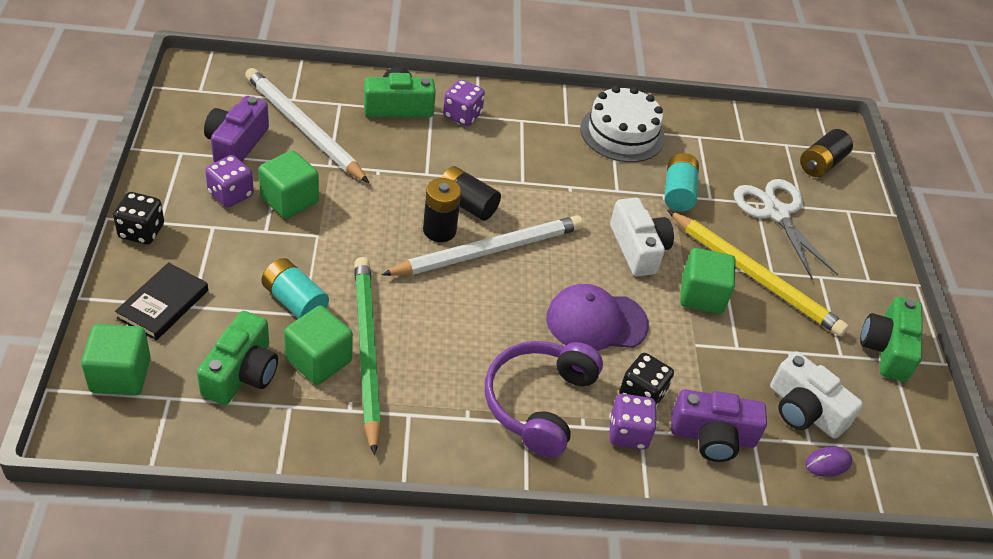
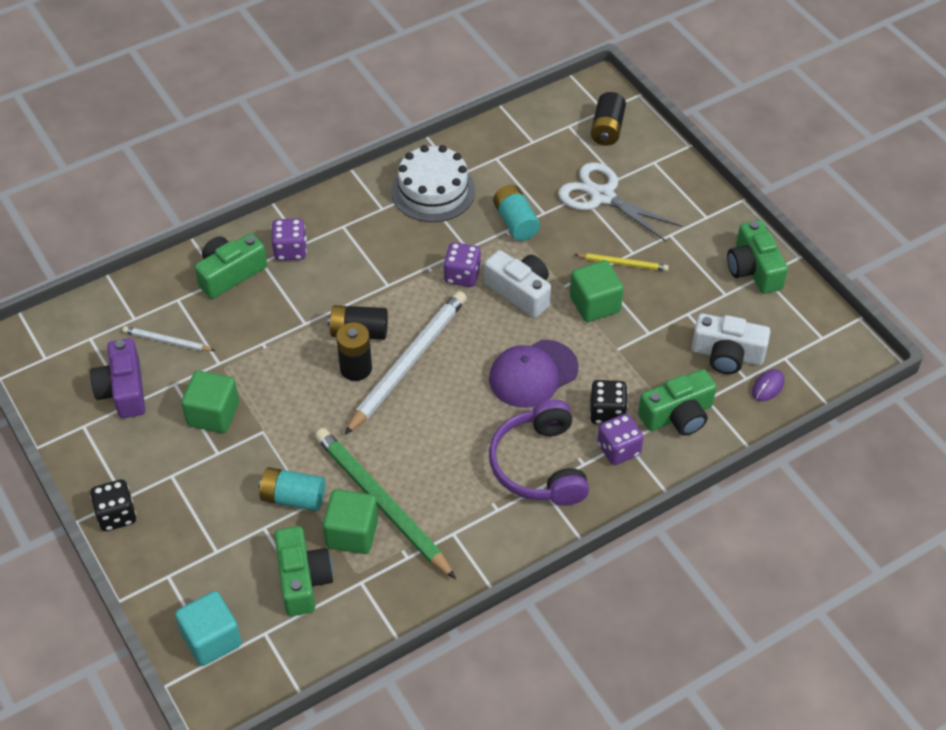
camera: 25 degrees left, 5 degrees up
green cube [81,324,151,395] -> turquoise cube [175,591,242,666]
black book [115,262,208,340] -> none
purple dice [205,155,254,208] -> purple dice moved to [443,242,481,287]
white pencil [245,68,369,183] -> white pencil [123,326,215,351], size x0.48
yellow pencil [668,211,849,336] -> yellow pencil [574,253,669,271], size x0.48
purple camera [671,389,767,462] -> green camera [638,369,717,436]

